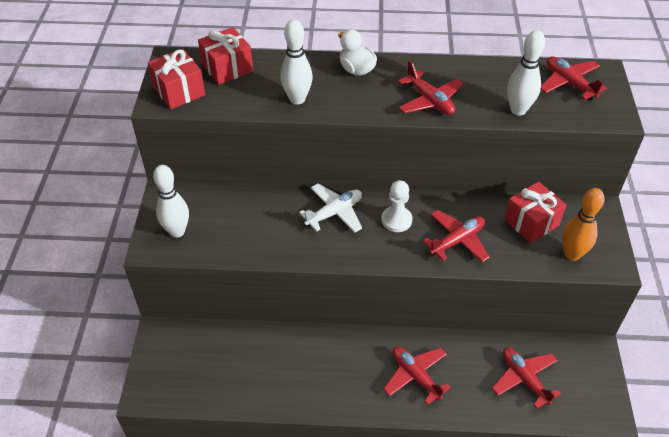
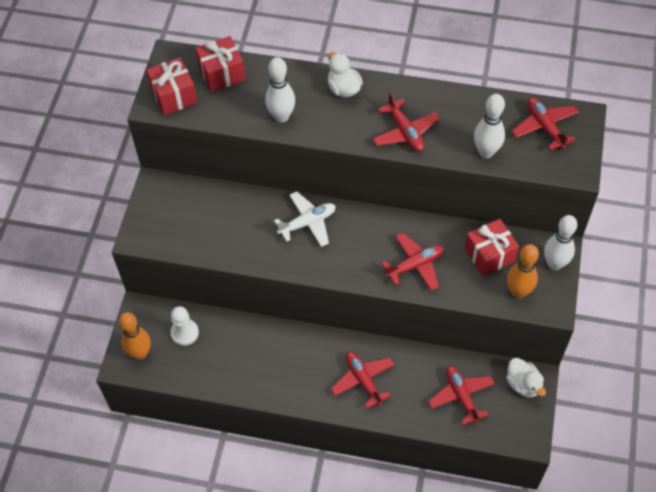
camera: 10 degrees right, 10 degrees up
white bowling pin [153,165,189,238] -> white bowling pin moved to [544,215,577,270]
white pawn [382,180,412,232] -> white pawn moved to [171,306,199,346]
none -> orange bowling pin [119,312,151,360]
none -> white duck [506,358,546,397]

